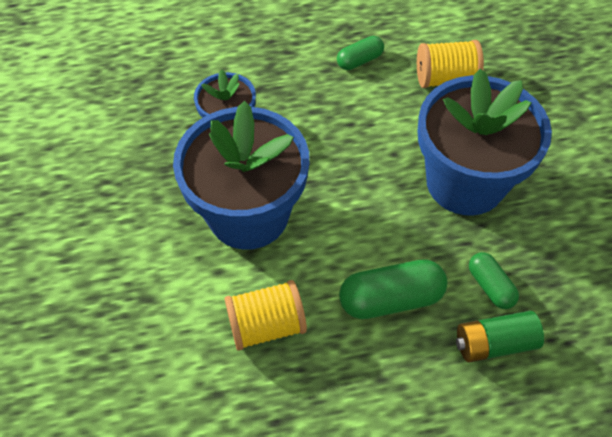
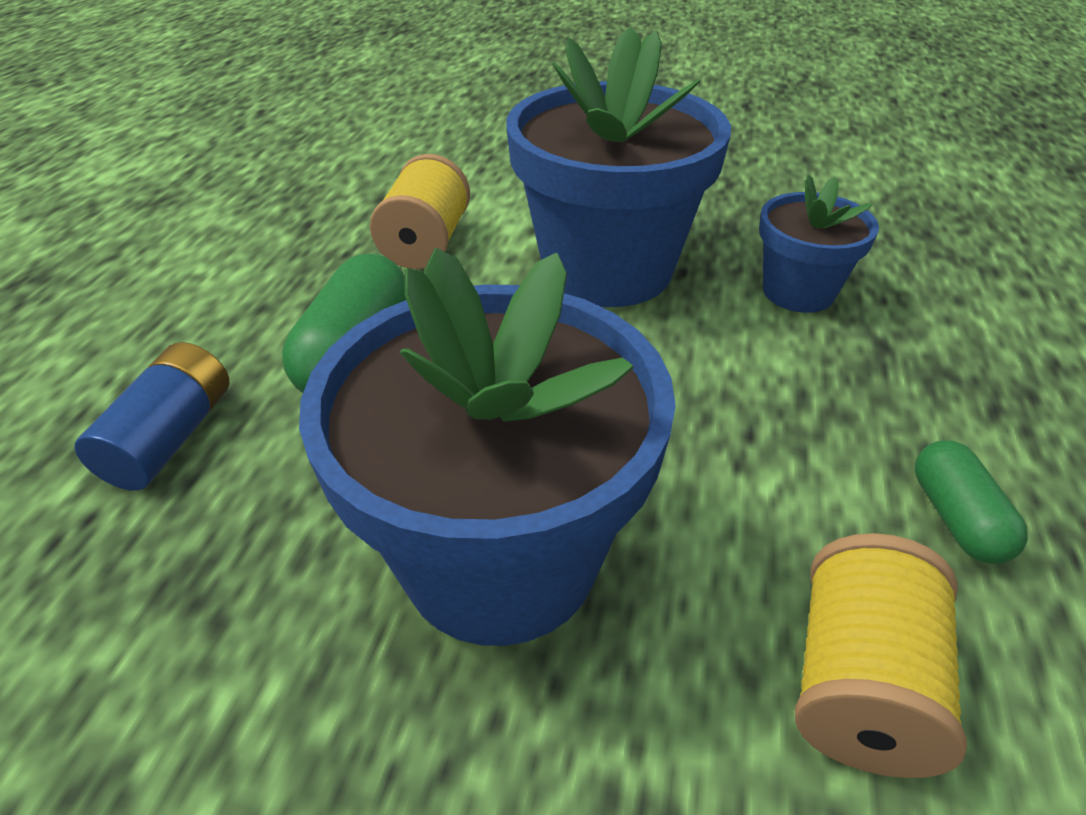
camera: 115 degrees right, 15 degrees down
green battery [456,311,544,363] -> blue battery [74,342,230,491]
green capsule [469,252,519,309] -> none

